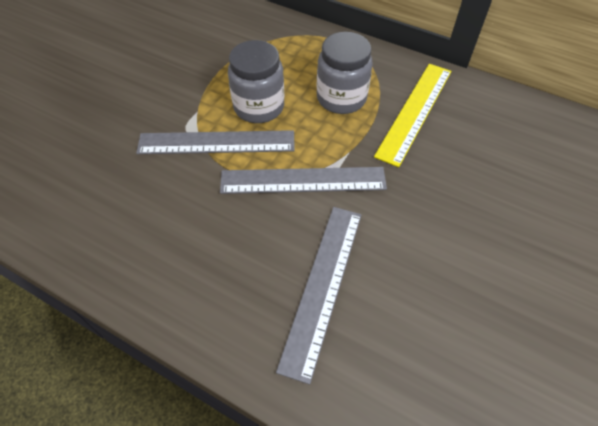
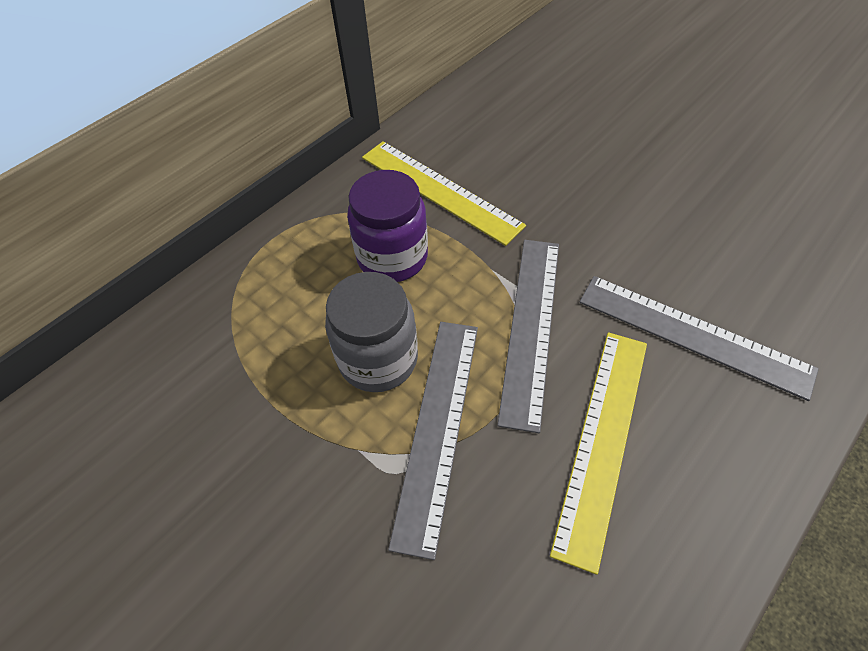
camera: 75 degrees left, 0 degrees up
grey jar [317,32,373,114] -> purple jar [347,170,428,282]
none -> yellow ruler [550,332,647,575]

